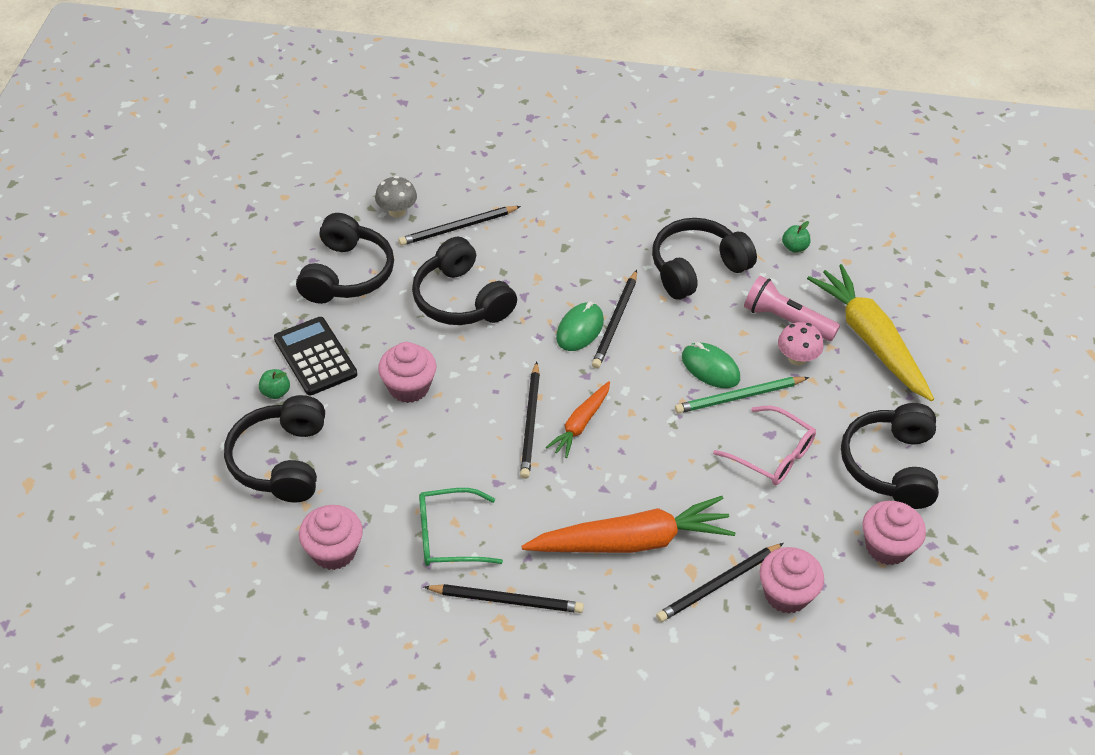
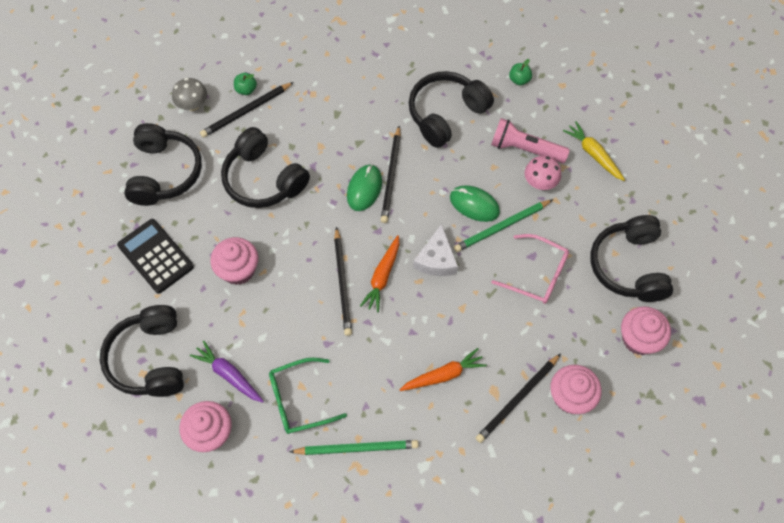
camera: 10 degrees left, 15 degrees up
green apple [259,369,290,399] -> green apple moved to [234,73,257,95]
black pencil [424,584,584,613] -> green pencil [289,440,419,455]
orange carrot [521,496,735,553] -> orange carrot [400,348,487,391], size x0.54
yellow carrot [807,264,934,401] -> yellow carrot [563,121,625,181], size x0.54
none -> purple carrot [190,340,264,403]
none -> white cheese [413,224,458,276]

